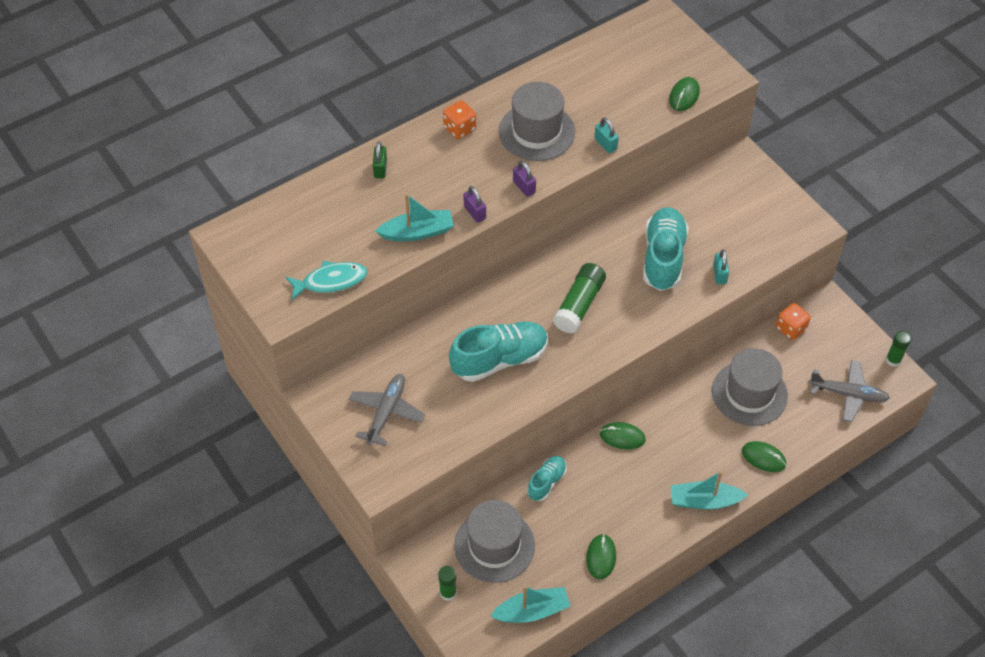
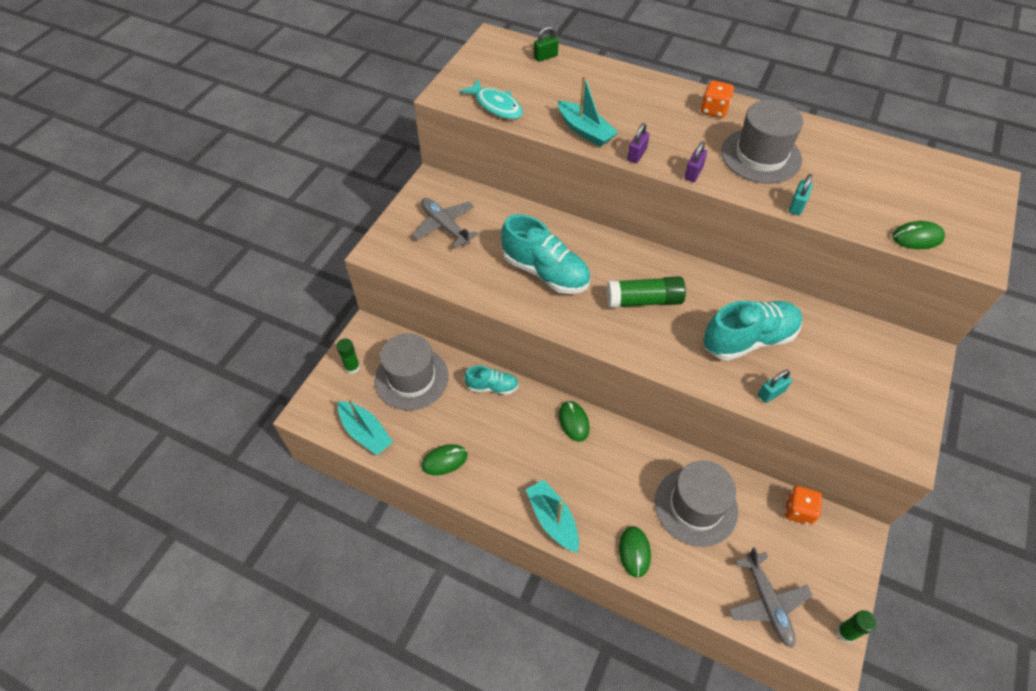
camera: 60 degrees right, 0 degrees up
grey plane [349,374,425,446] -> grey plane turned 120 degrees counterclockwise [412,198,478,248]
green padlock [373,141,387,178] -> green padlock moved to [534,26,559,62]

